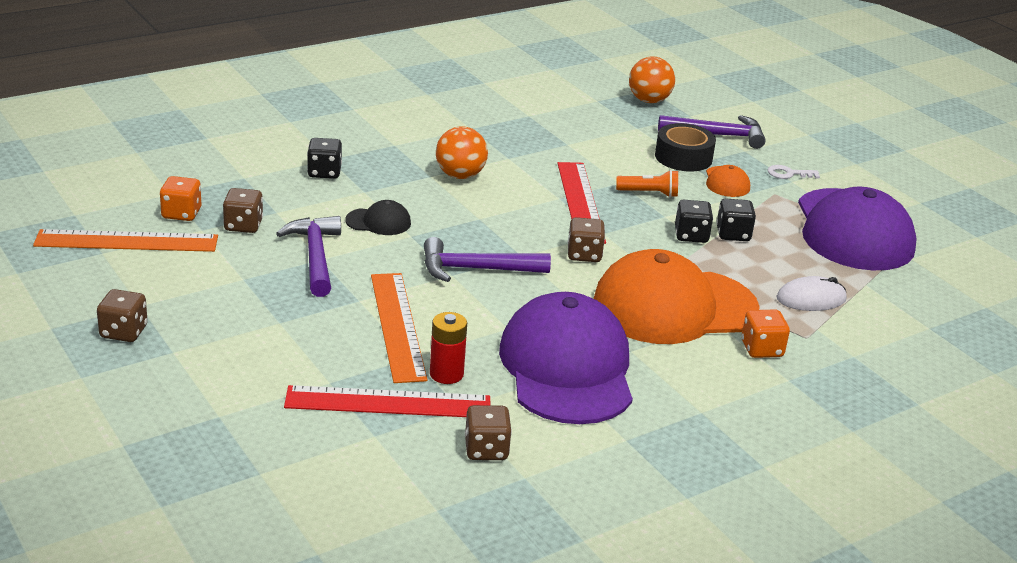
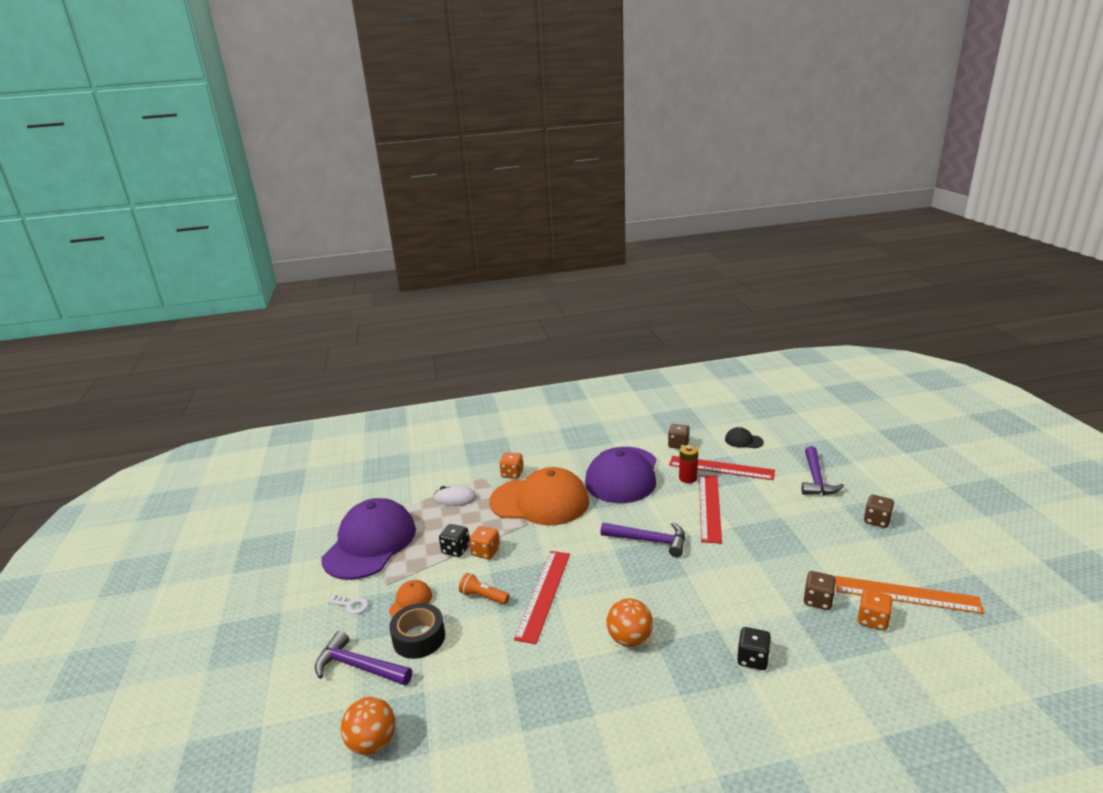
camera: 155 degrees left, 5 degrees down
purple hammer [276,216,341,297] -> purple hammer moved to [802,446,844,495]
black cap [345,200,411,235] -> black cap moved to [725,427,764,448]
orange ruler [371,273,428,383] -> red ruler [699,475,722,544]
brown dice [568,217,605,262] -> none
black dice [675,200,713,243] -> orange dice [469,526,500,559]

